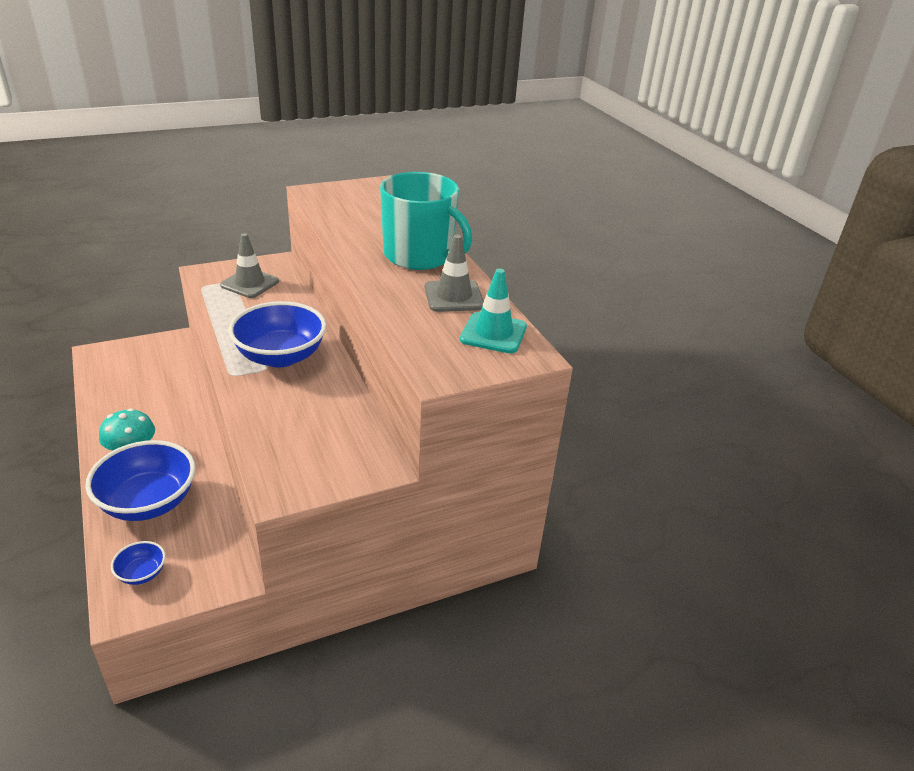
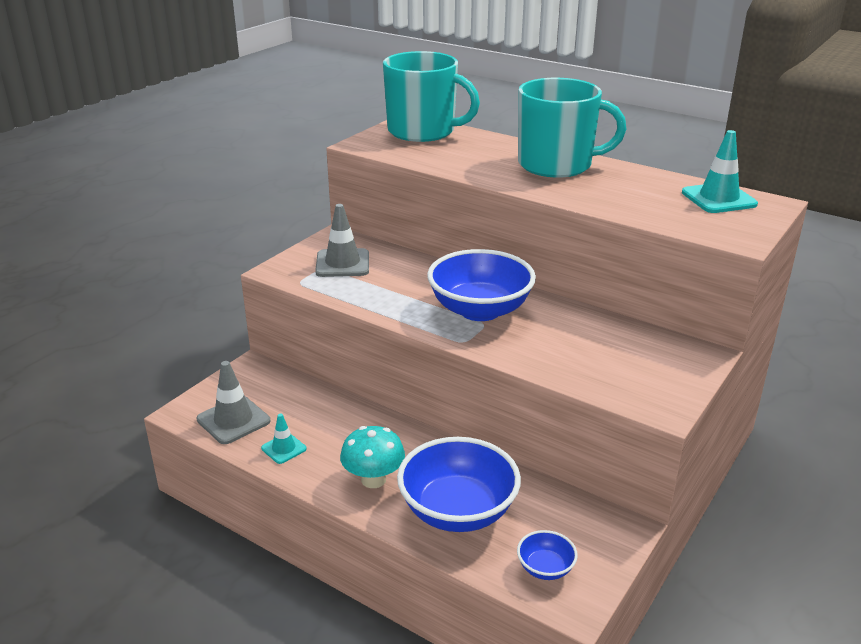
camera: 30 degrees left, 5 degrees down
grey traffic cone [425,235,484,312] -> grey traffic cone moved to [196,361,270,444]
none -> turquoise traffic cone [261,413,307,464]
none -> turquoise mug [383,51,480,142]

